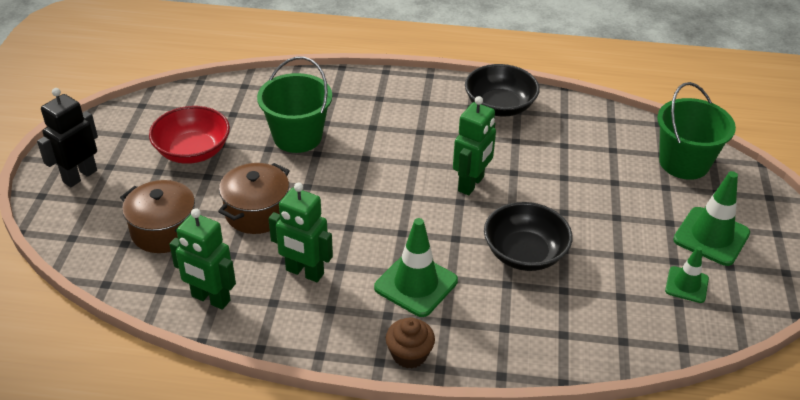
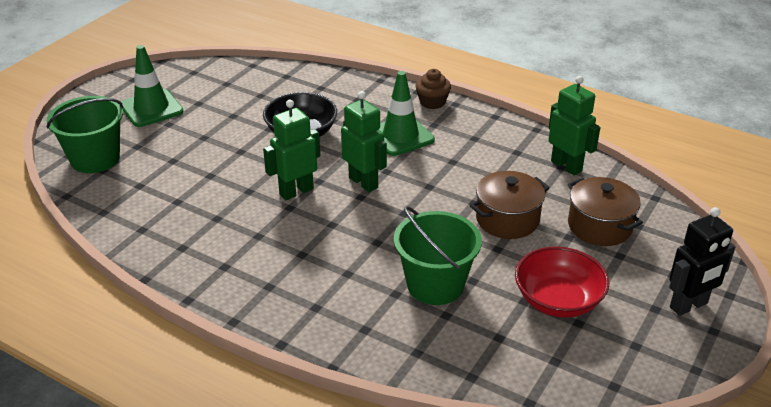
camera: 155 degrees left, 5 degrees down
green robot [268,182,333,282] -> green robot moved to [341,91,387,192]
black bowl [465,64,540,116] -> none
green traffic cone [665,246,709,303] -> none

